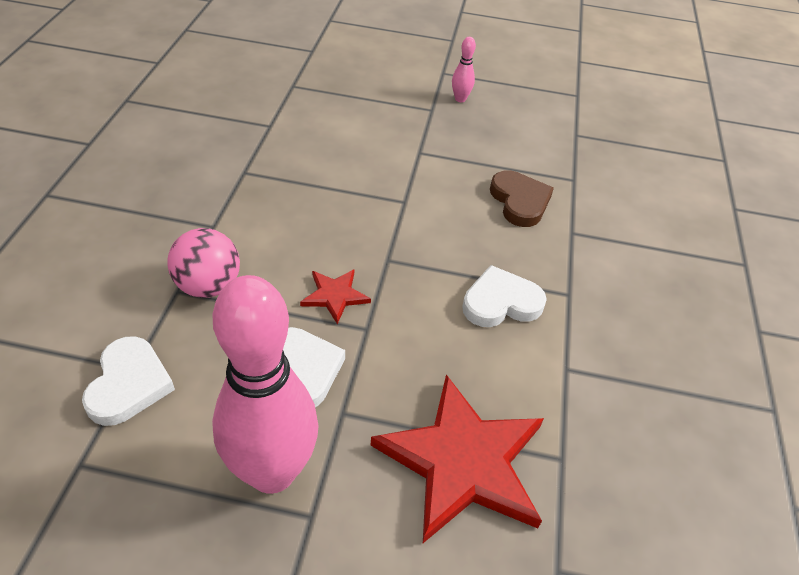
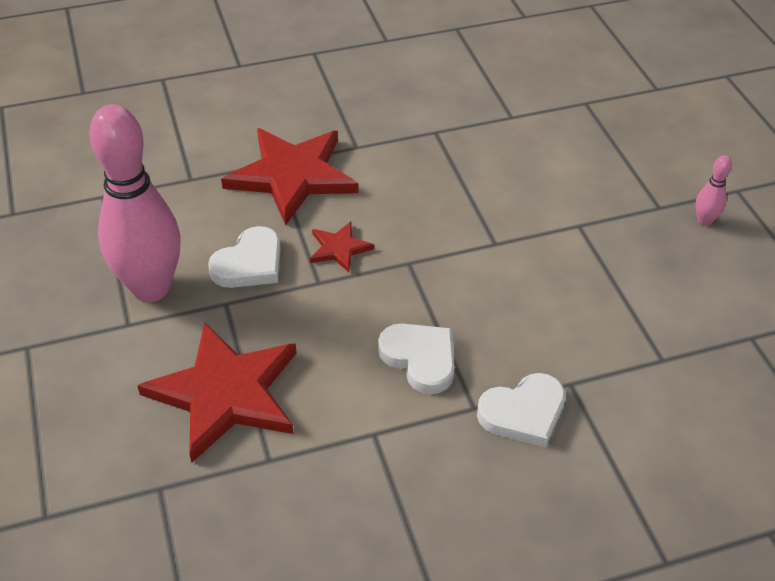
camera: 65 degrees right, 0 degrees up
white heart [82,336,175,426] -> white heart moved to [477,373,566,448]
pink ball [167,228,240,298] -> red star [221,128,359,226]
brown heart [490,170,554,227] -> none

